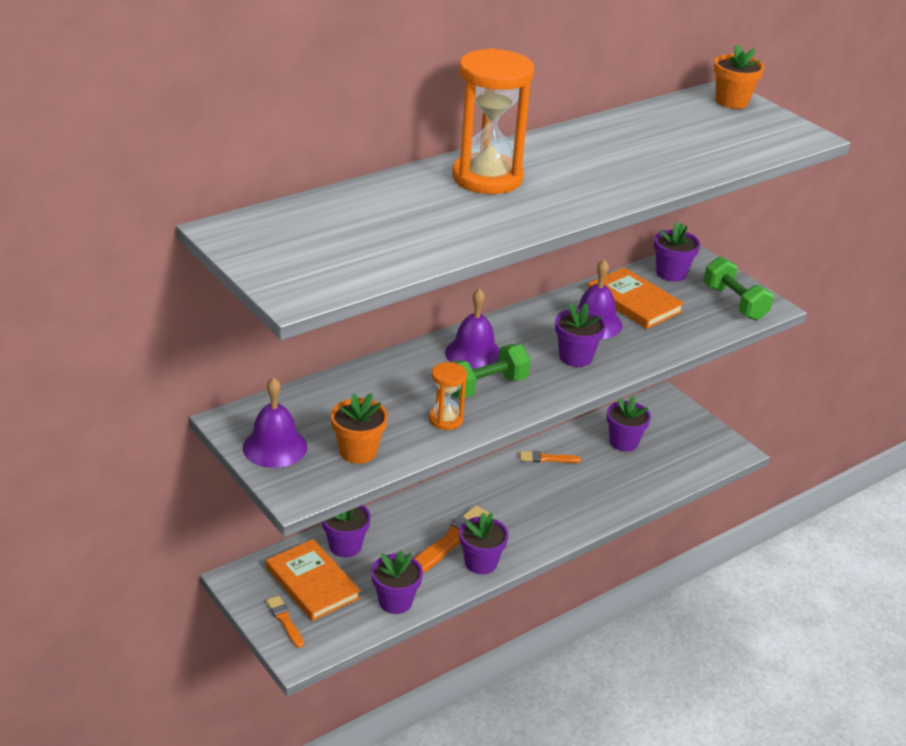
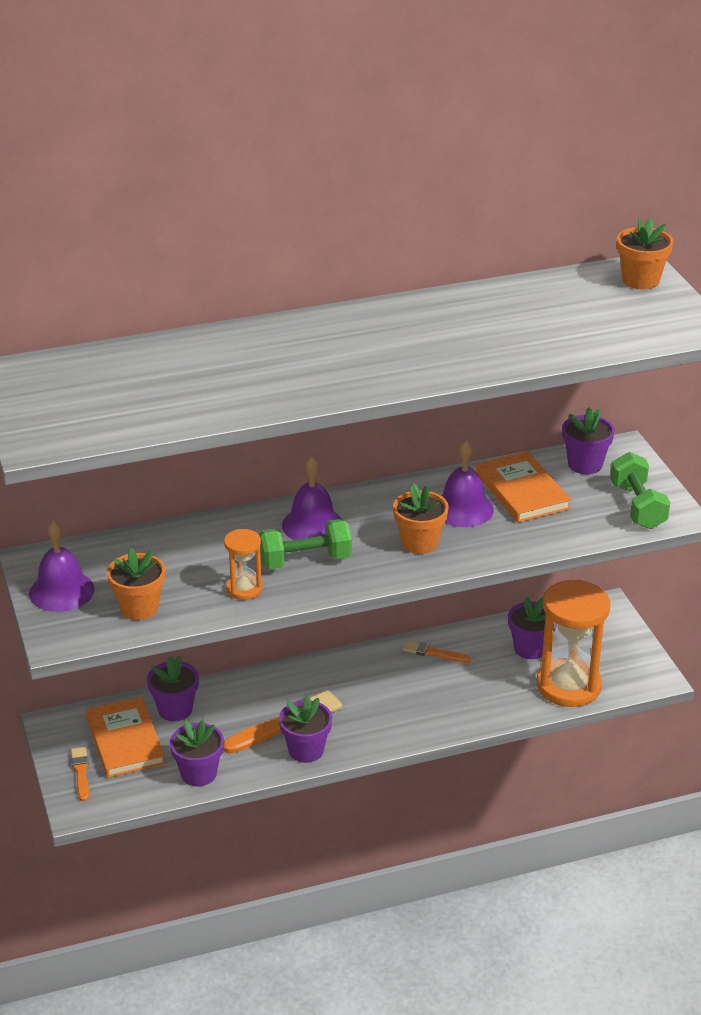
camera: 20 degrees right, 0 degrees up
orange hourglass [452,48,534,194] -> orange hourglass moved to [537,580,611,707]
purple flower pot [555,303,606,367] -> orange flower pot [393,484,449,554]

